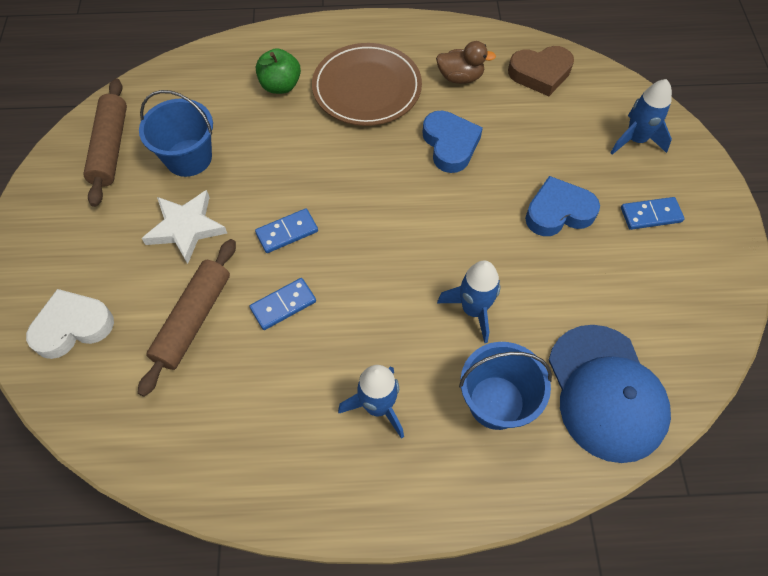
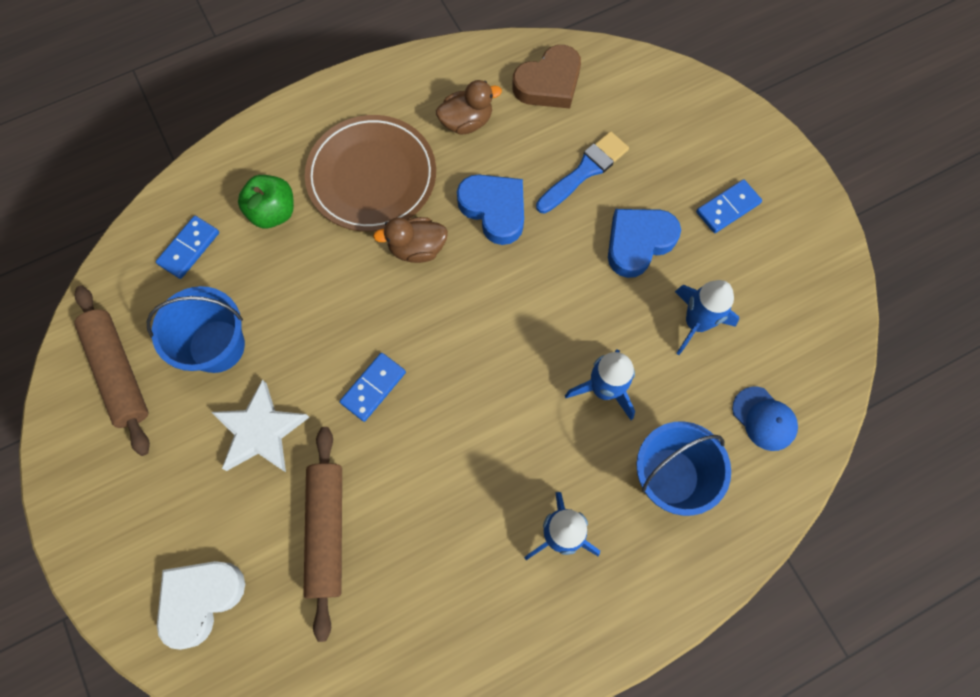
camera: 25 degrees left, 10 degrees up
blue domino [250,278,316,330] -> blue domino moved to [156,216,219,279]
blue cap [549,325,671,463] -> blue cap [732,387,798,451], size x0.47
blue rocket [610,79,672,155] -> blue rocket moved to [675,280,739,355]
none -> brown duck [373,217,448,263]
none -> blue brush [536,131,629,214]

